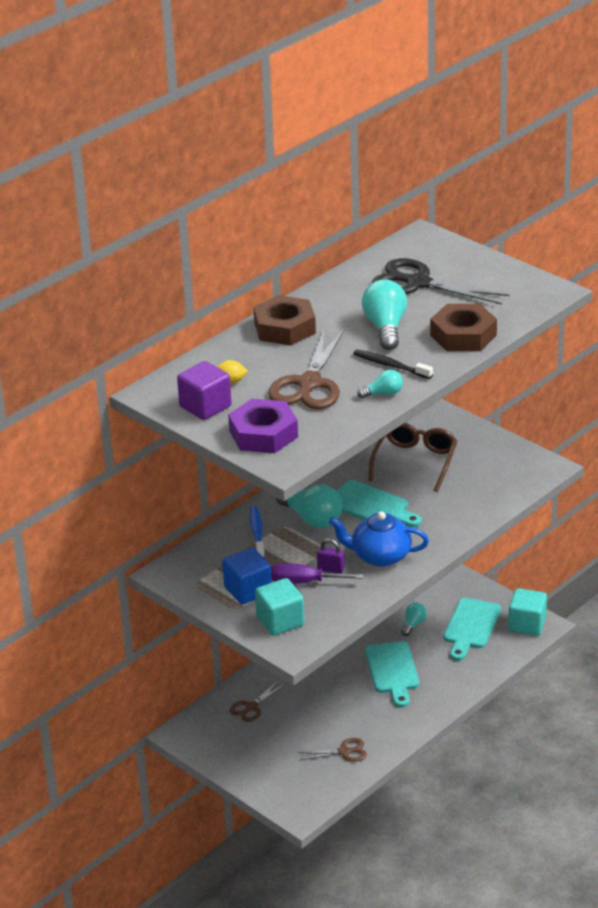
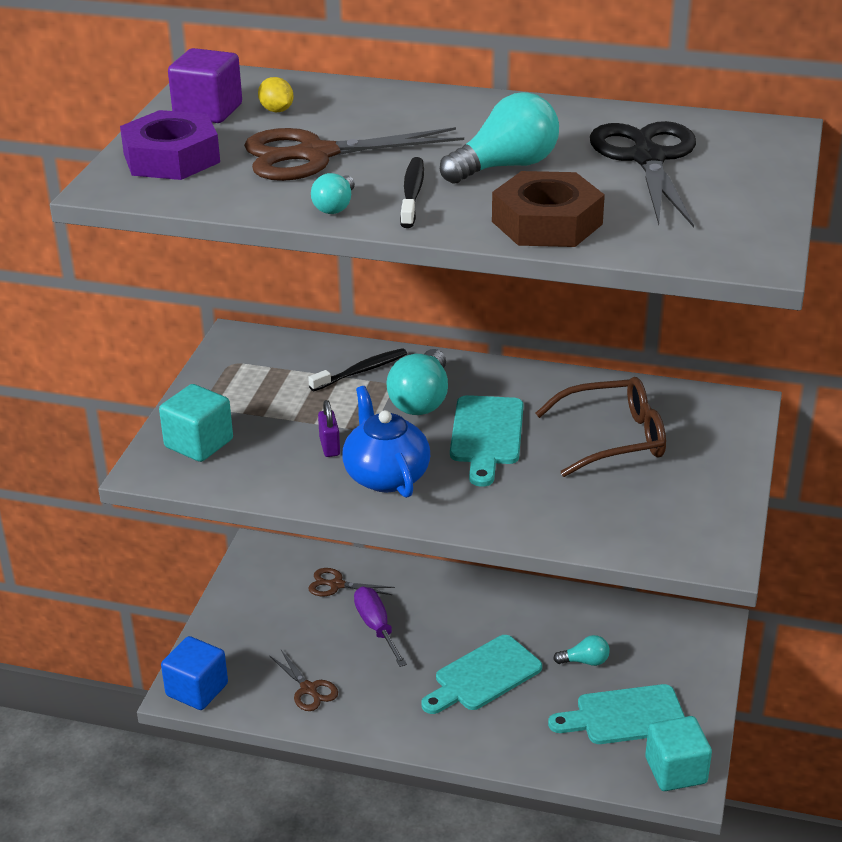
camera: 60 degrees right, 0 degrees up
blue cube [222,548,272,604] -> blue cube moved to [161,636,228,710]
blue toothbrush [250,506,265,558] -> black toothbrush [308,348,407,391]
brown nut [253,295,316,346] -> none
purple screwdriver [271,563,364,584] -> purple screwdriver moved to [354,587,407,667]
turquoise light bulb [357,370,403,398] -> turquoise light bulb turned 60 degrees clockwise [311,173,355,214]

